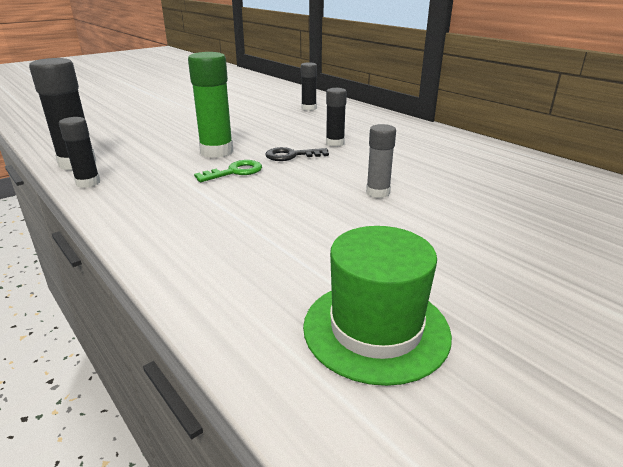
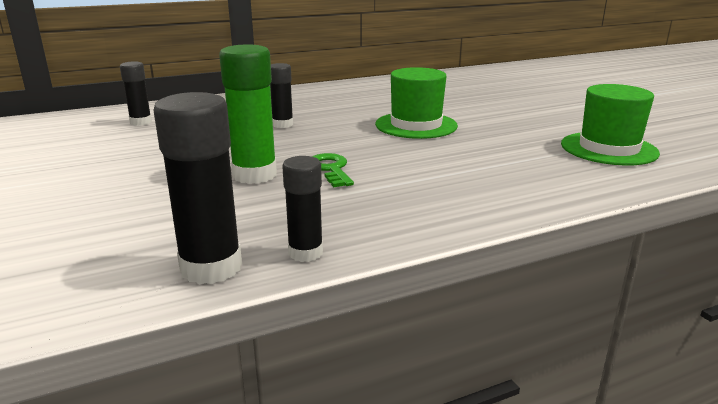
camera: 75 degrees left, 5 degrees down
black key [265,147,329,161] -> none
grey glue stick [366,124,396,198] -> green hat [375,67,458,139]

